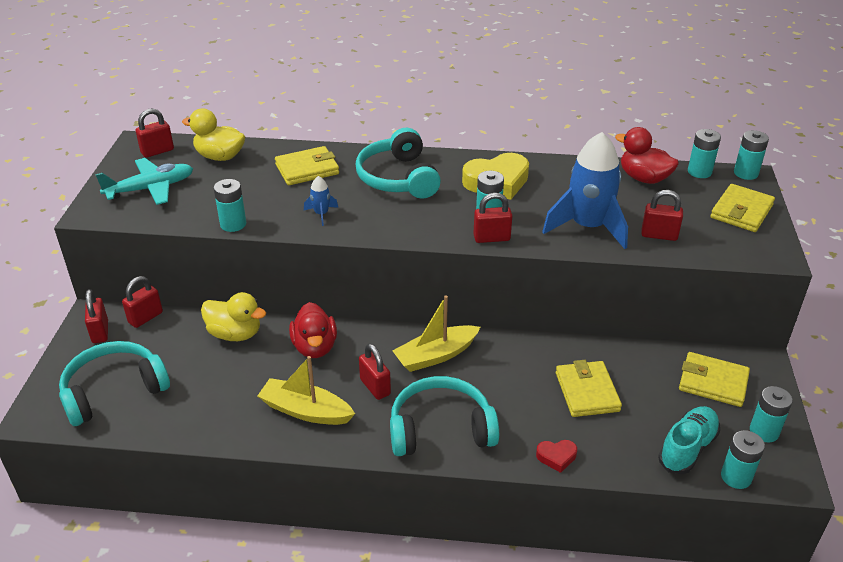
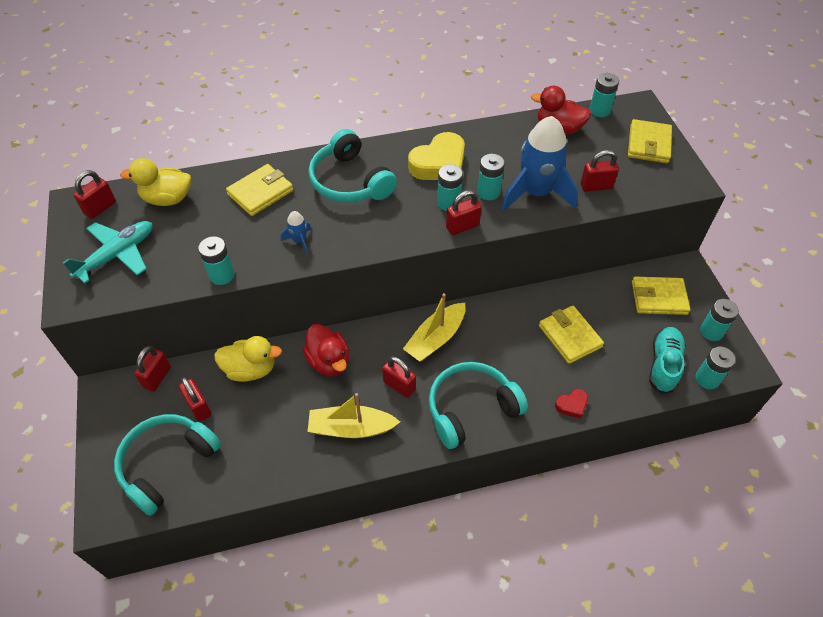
camera: 20 degrees left, 15 degrees up
red padlock [85,289,108,343] -> red padlock moved to [179,377,212,422]
turquoise battery [734,130,769,180] -> turquoise battery moved to [477,154,505,200]

